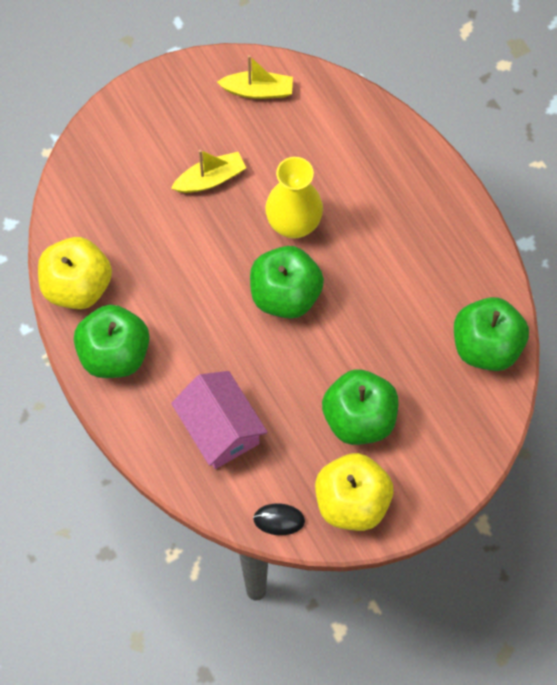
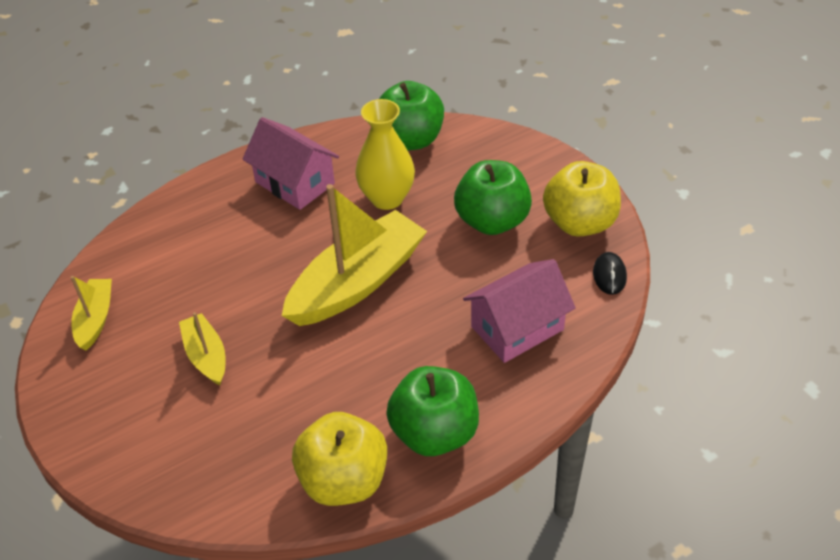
camera: 90 degrees left, 20 degrees down
green apple [250,246,324,319] -> yellow boat [282,184,427,326]
yellow vase [265,157,323,239] -> yellow vase moved to [355,99,415,210]
none -> pink house [242,117,339,210]

